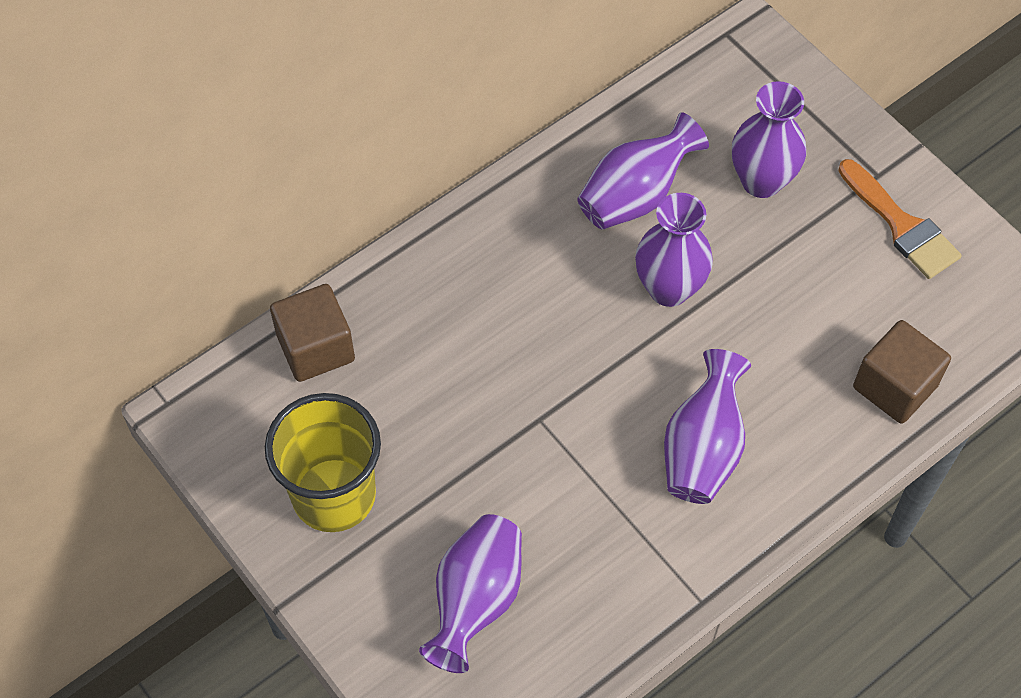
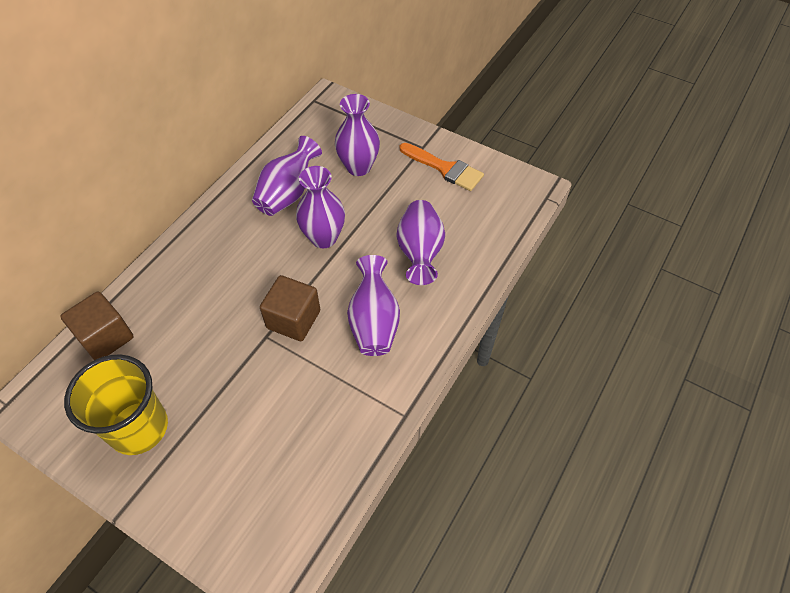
camera: 20 degrees left, 5 degrees down
purple vase [419,514,522,673] -> purple vase moved to [397,200,445,285]
brown cube [853,320,951,424] -> brown cube moved to [260,275,320,341]

